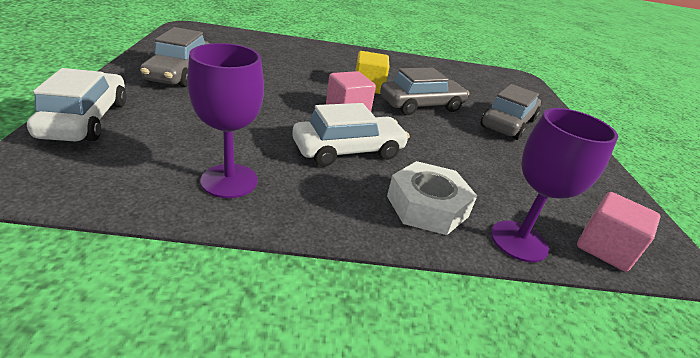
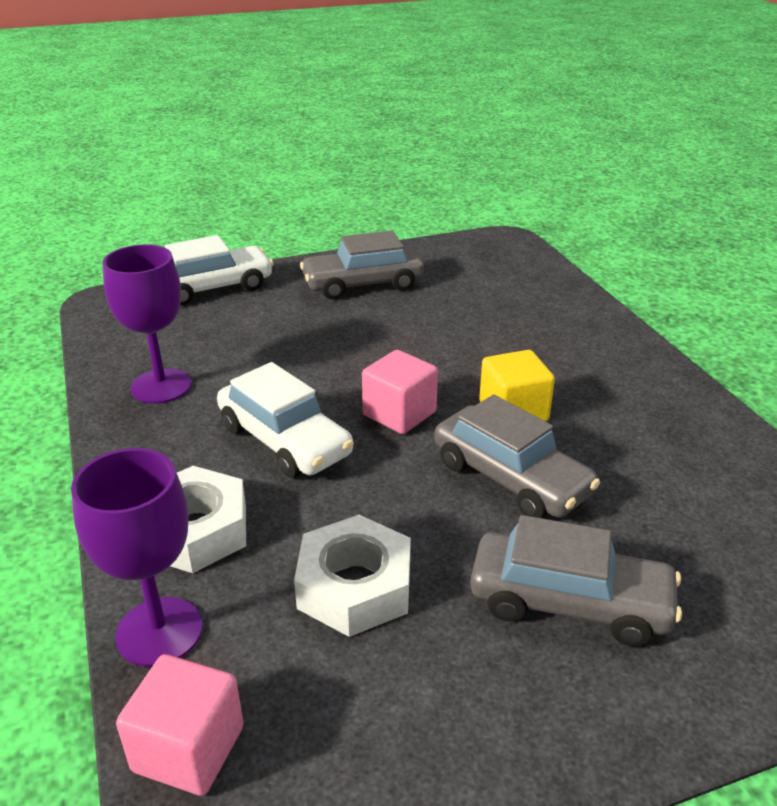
camera: 75 degrees right, 0 degrees up
none -> white nut [294,515,411,637]

